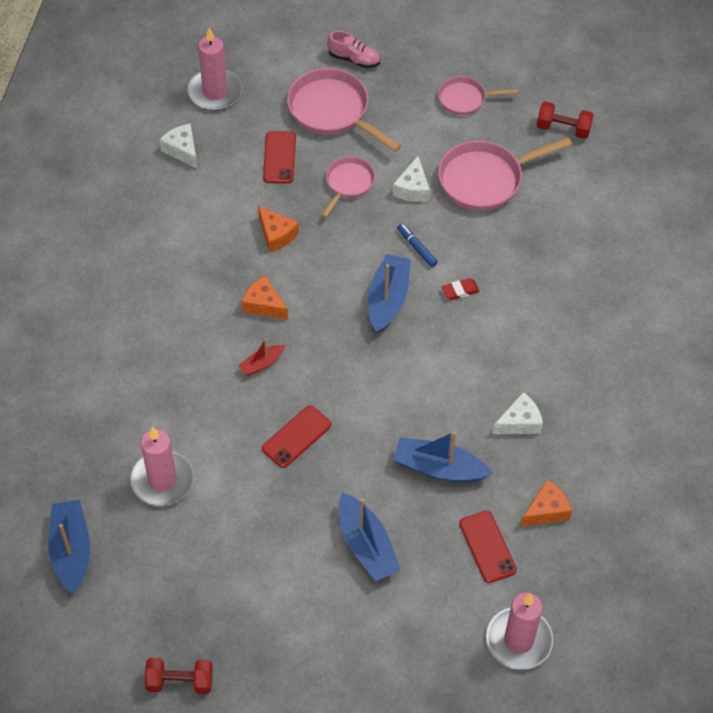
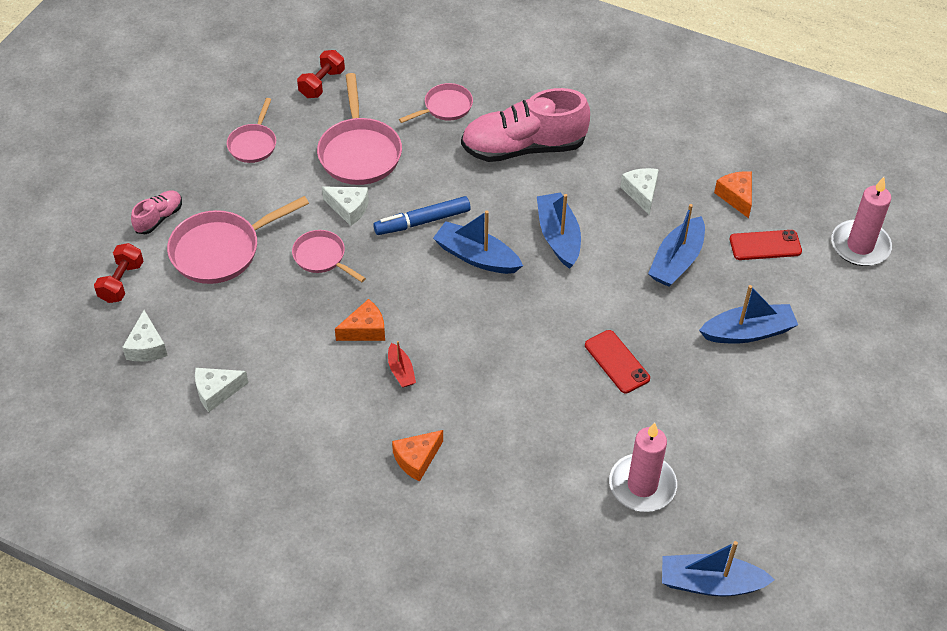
camera: 75 degrees left, 5 degrees down
red dumbbell [144,658,213,694] -> red dumbbell moved to [94,243,143,303]
pink candle [187,28,242,111] -> white cheese [122,310,168,362]
red boat [238,339,285,376] -> red boat moved to [388,341,416,388]
orange cheese [242,275,288,320] -> orange cheese moved to [392,430,443,482]
red phone [263,131,296,183] -> none
blue marker [397,223,438,267] -> blue marker [373,196,471,235], size x1.66
red eraser [442,278,480,300] -> none
none -> pink pan [399,83,473,123]
none -> pink shoe [461,88,590,162]
none -> blue boat [537,192,581,269]

